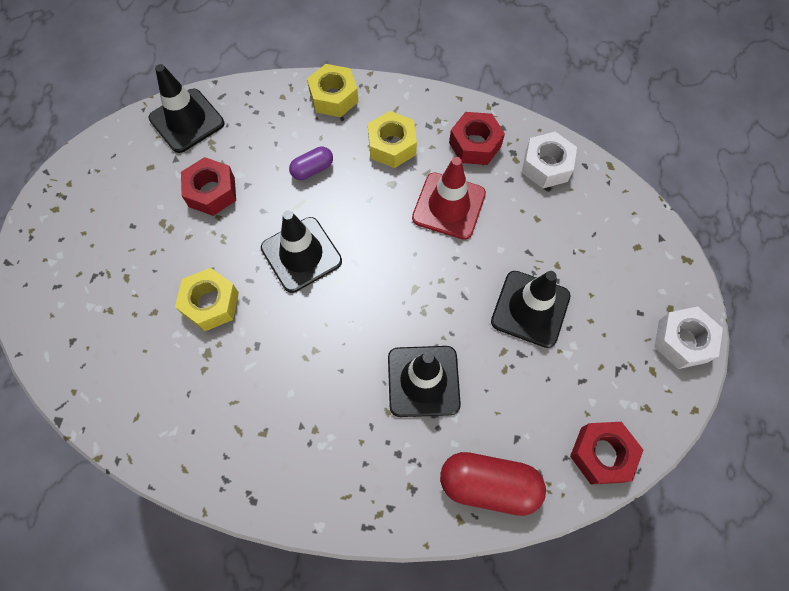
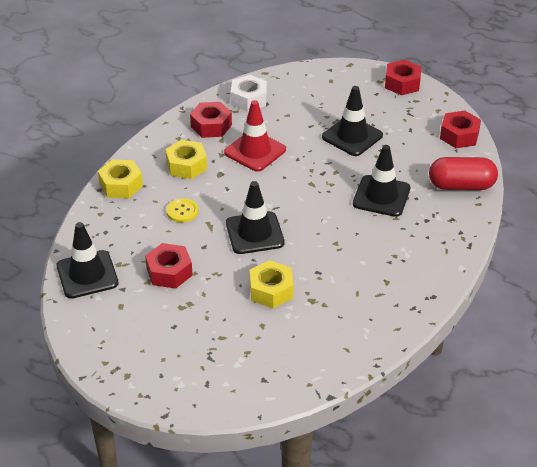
camera: 70 degrees left, 25 degrees down
purple capsule [289,147,333,180] -> yellow button [166,198,199,223]
red capsule [440,452,546,516] -> red capsule turned 60 degrees clockwise [429,157,498,190]
white nut [654,307,723,369] -> red nut [385,60,421,95]

